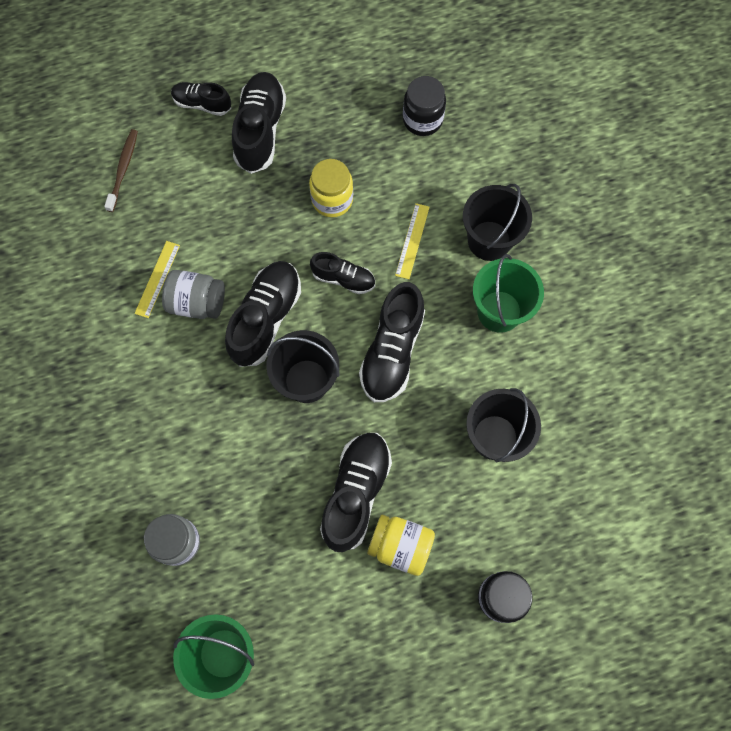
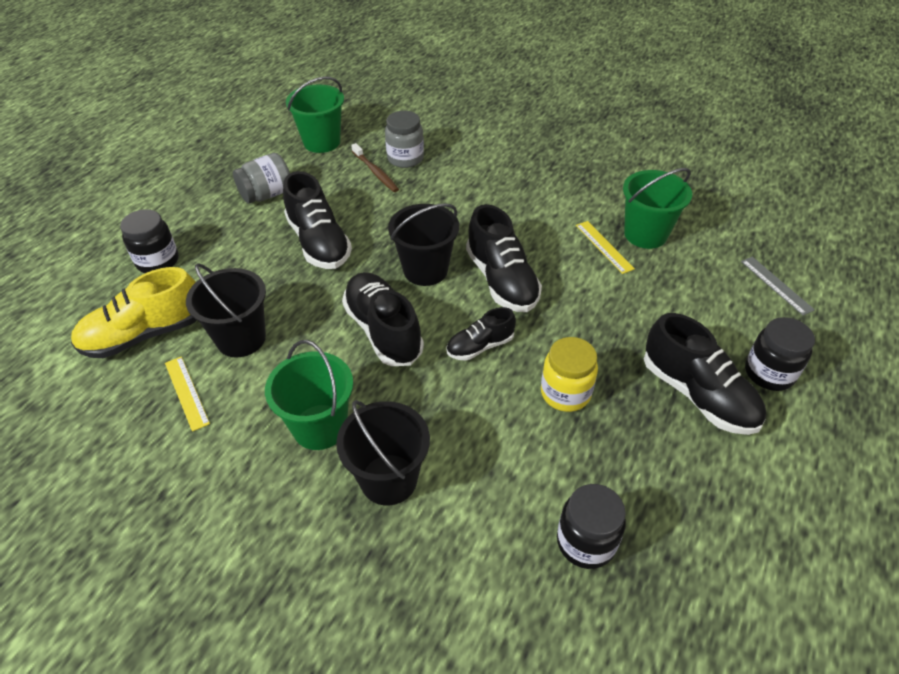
camera: 135 degrees right, 25 degrees down
brown toothbrush [104,129,138,212] -> brown toothbrush moved to [351,143,399,192]
grey jar [162,270,225,319] -> grey jar moved to [233,153,290,204]
black shoe [171,82,231,116] -> black jar [745,317,815,391]
yellow jar [367,514,435,576] -> none
yellow ruler [395,203,430,279] -> yellow ruler moved to [165,356,210,432]
none -> yellow shoe [71,267,197,358]
none -> green bucket [623,168,692,249]
none -> grey ruler [741,257,815,315]

